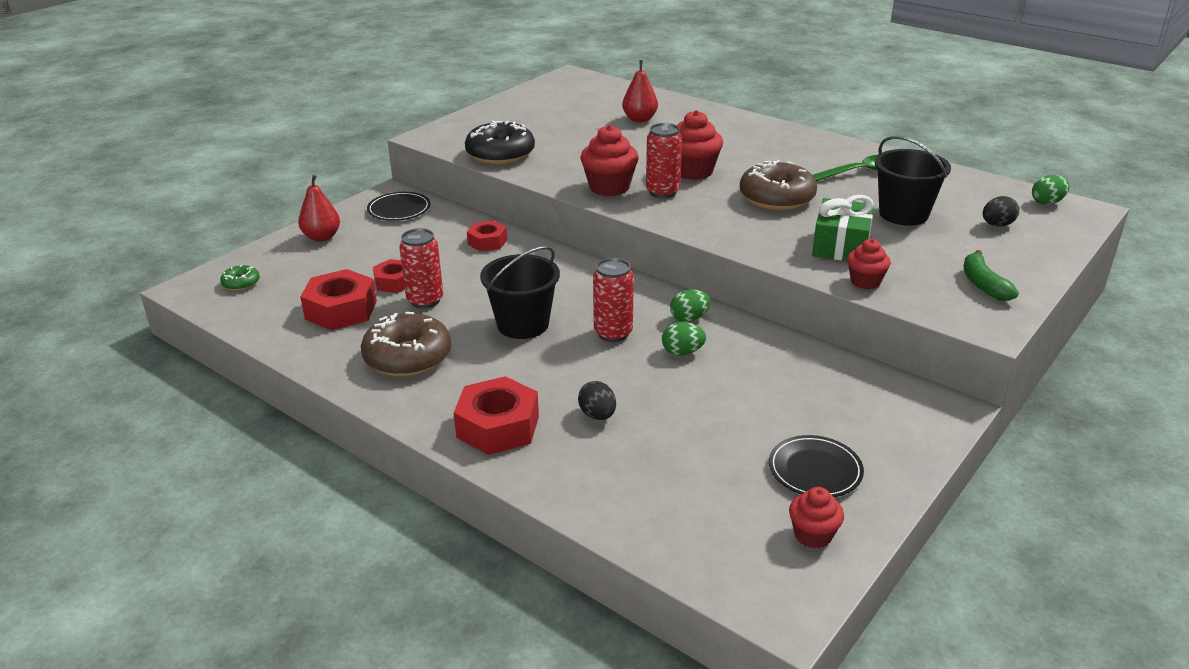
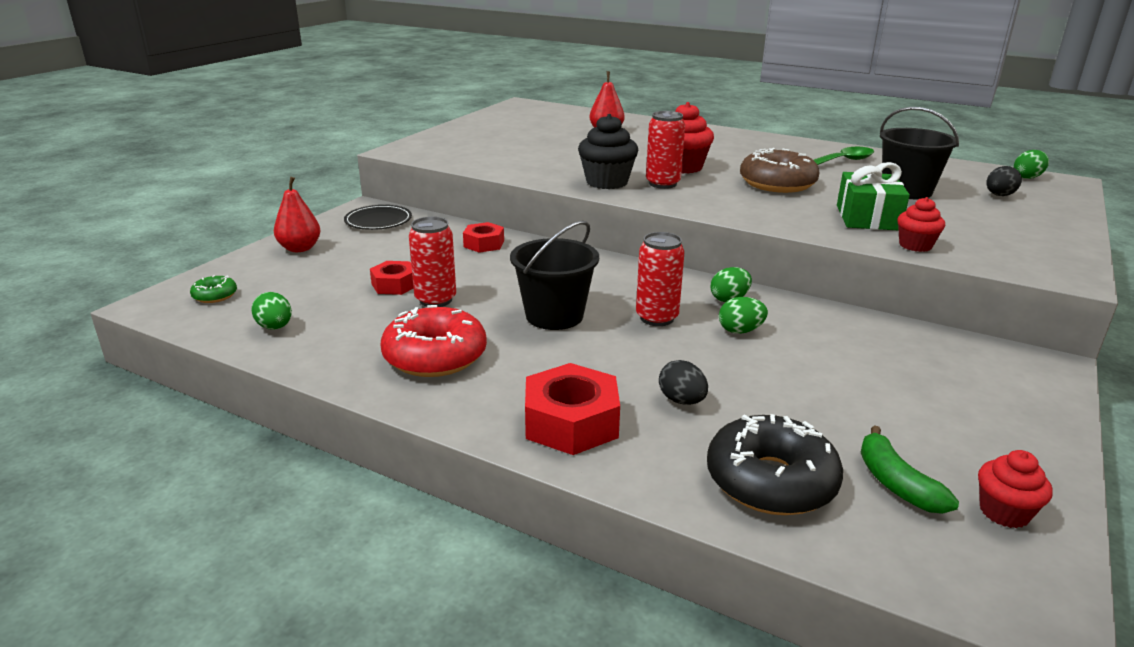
camera: 10 degrees left, 5 degrees down
red nut [300,269,377,330] -> none
brown donut [361,312,451,377] -> red donut [381,305,487,377]
black donut [465,120,535,165] -> black donut moved to [707,414,843,515]
red cupcake [580,125,639,196] -> black cupcake [578,114,638,189]
black plate [769,435,864,497] -> none
green banana [963,250,1019,301] -> green banana moved to [861,425,959,514]
none -> green egg [252,292,292,330]

